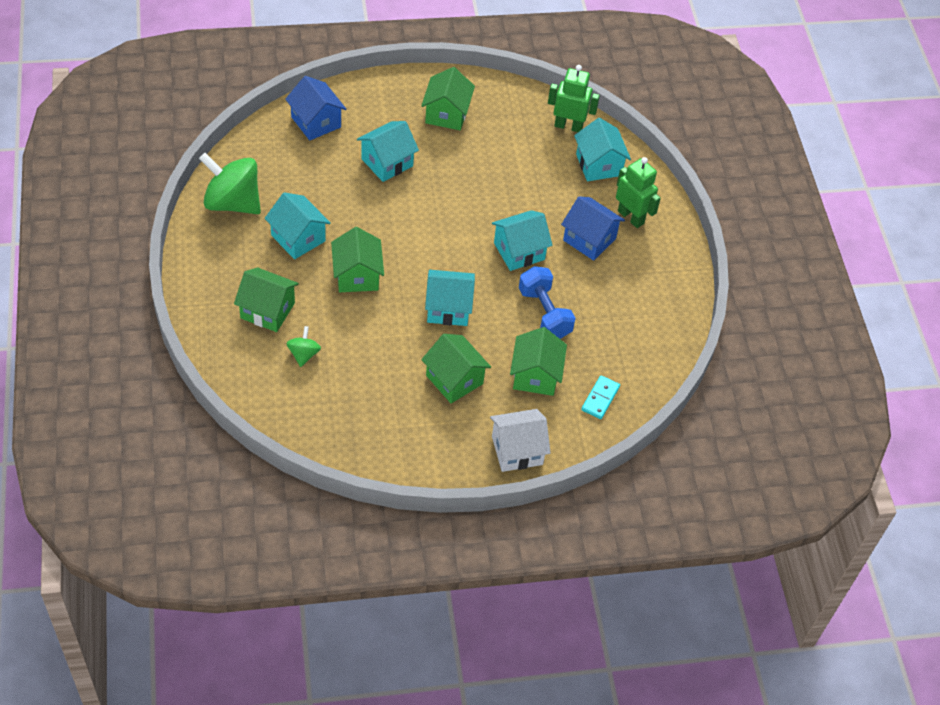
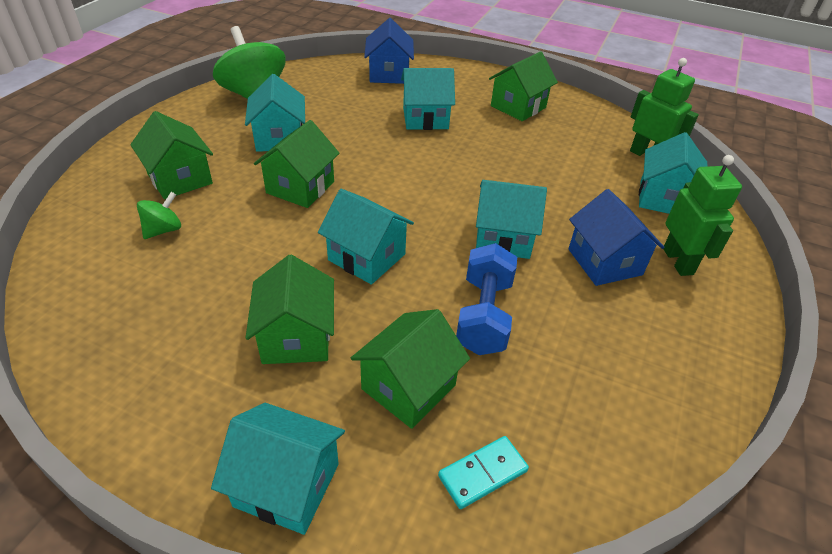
camera: 35 degrees right, 10 degrees down
white house [490,409,551,472] -> turquoise house [211,403,345,535]

